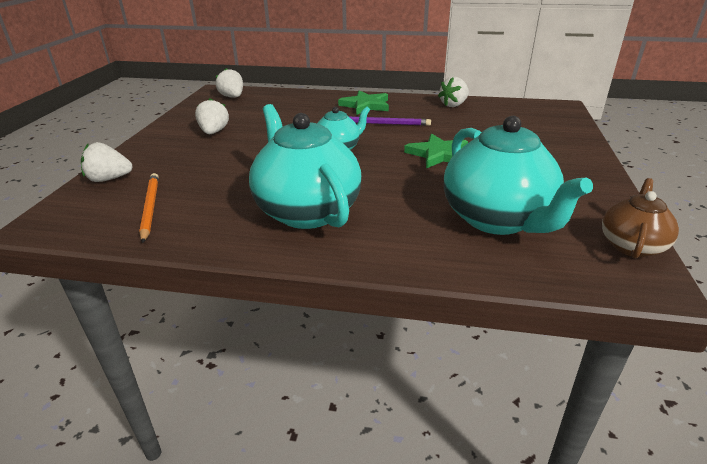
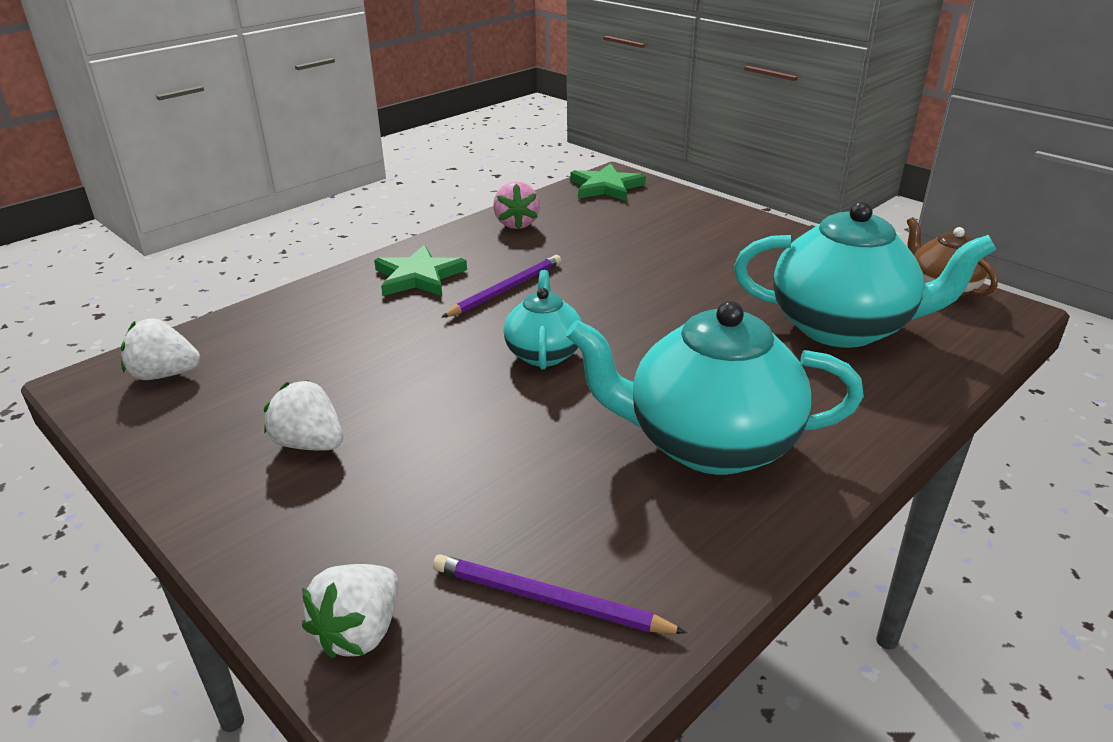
camera: 55 degrees left, 0 degrees up
orange pencil [139,173,159,243] -> purple pencil [433,555,687,634]
green star [404,133,468,168] -> green star moved to [570,163,646,201]
white strawberry [438,77,469,107] -> pink strawberry [493,182,540,229]

